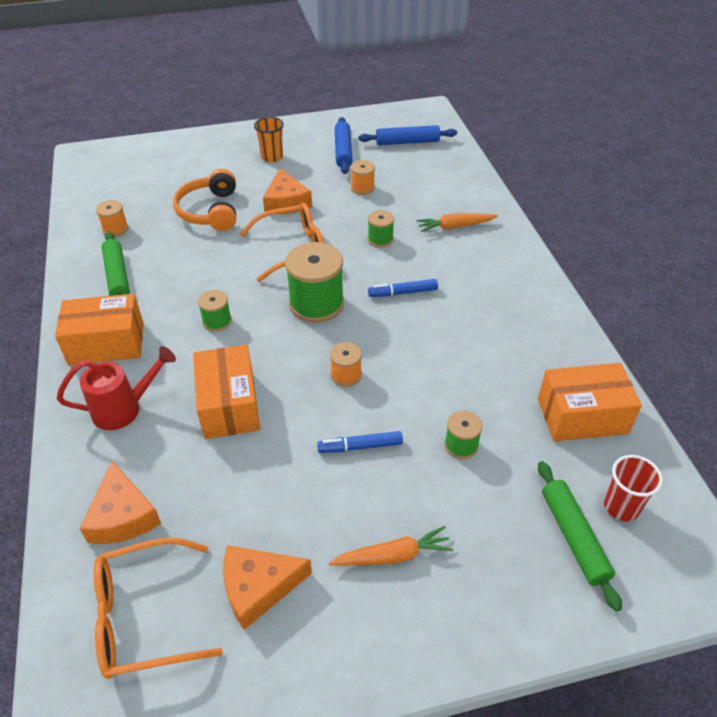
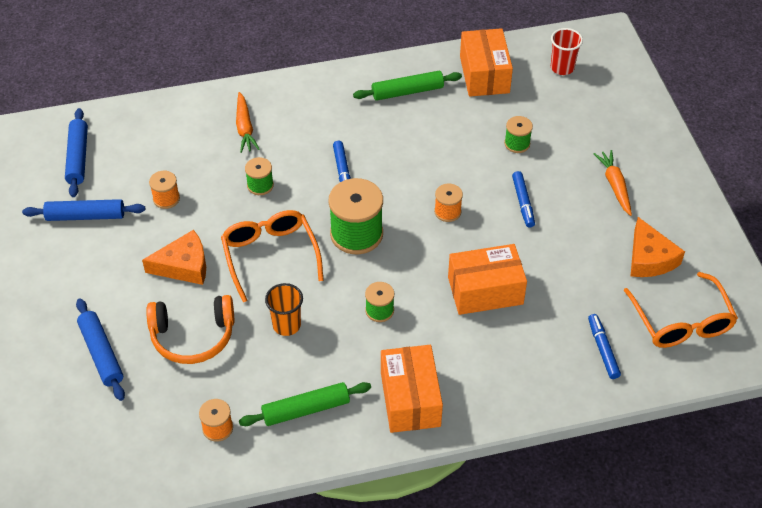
camera: 90 degrees left, 5 degrees up
red watering can [57,346,176,430] -> none
orange cheese [80,461,161,544] -> blue marker [588,314,621,379]
orange cup [254,117,284,162] -> orange cup moved to [265,283,303,336]
green rolling pin [538,461,622,612] -> green rolling pin moved to [353,71,462,101]
none -> blue rolling pin [76,298,125,401]

